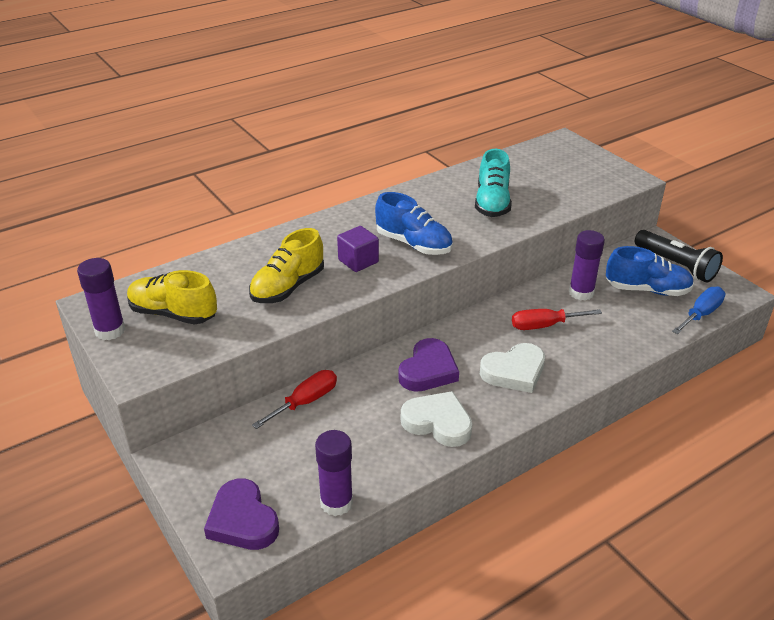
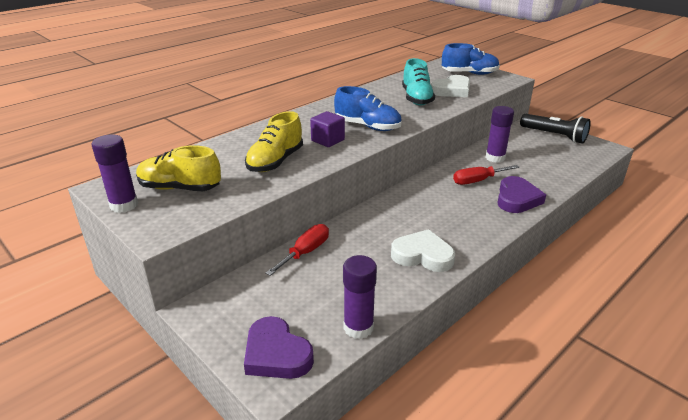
camera: 10 degrees left, 5 degrees down
purple heart [398,338,459,392] -> purple heart moved to [497,176,546,213]
white heart [480,343,545,393] -> white heart moved to [431,75,470,97]
blue shoe [606,246,694,296] -> blue shoe moved to [442,43,500,75]
blue screwdriver [672,287,725,334] -> none

